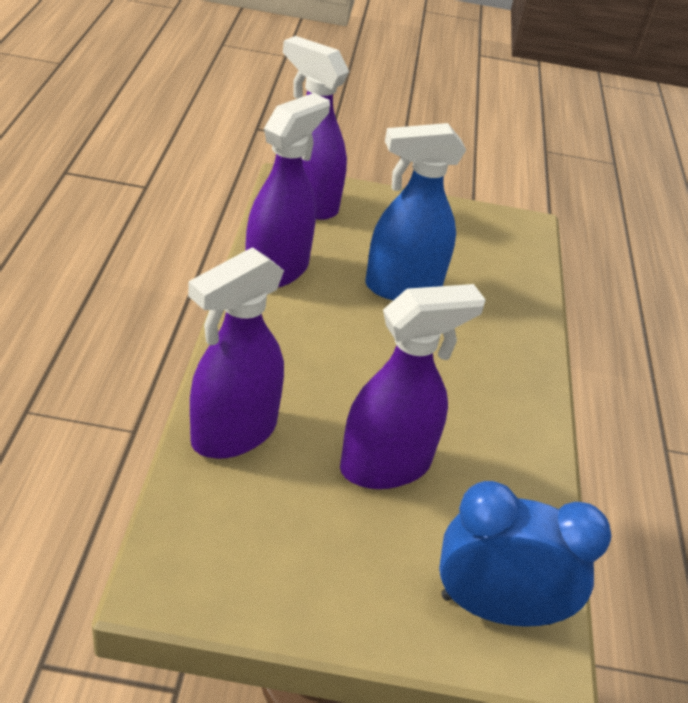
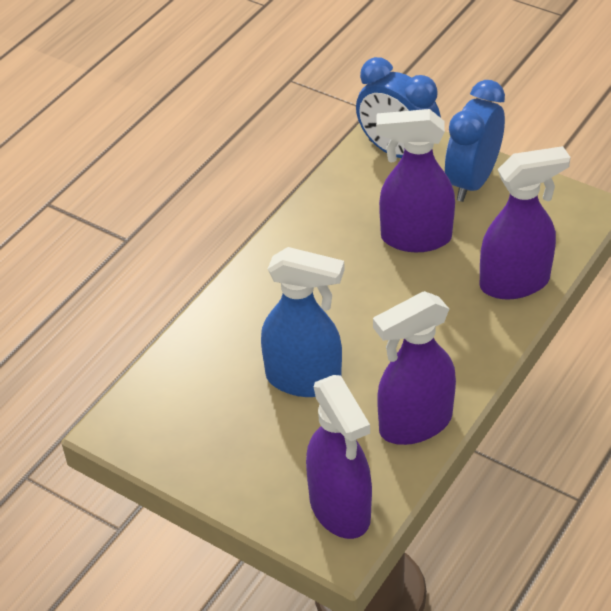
camera: 145 degrees left, 5 degrees up
none -> blue clock [445,80,505,202]

